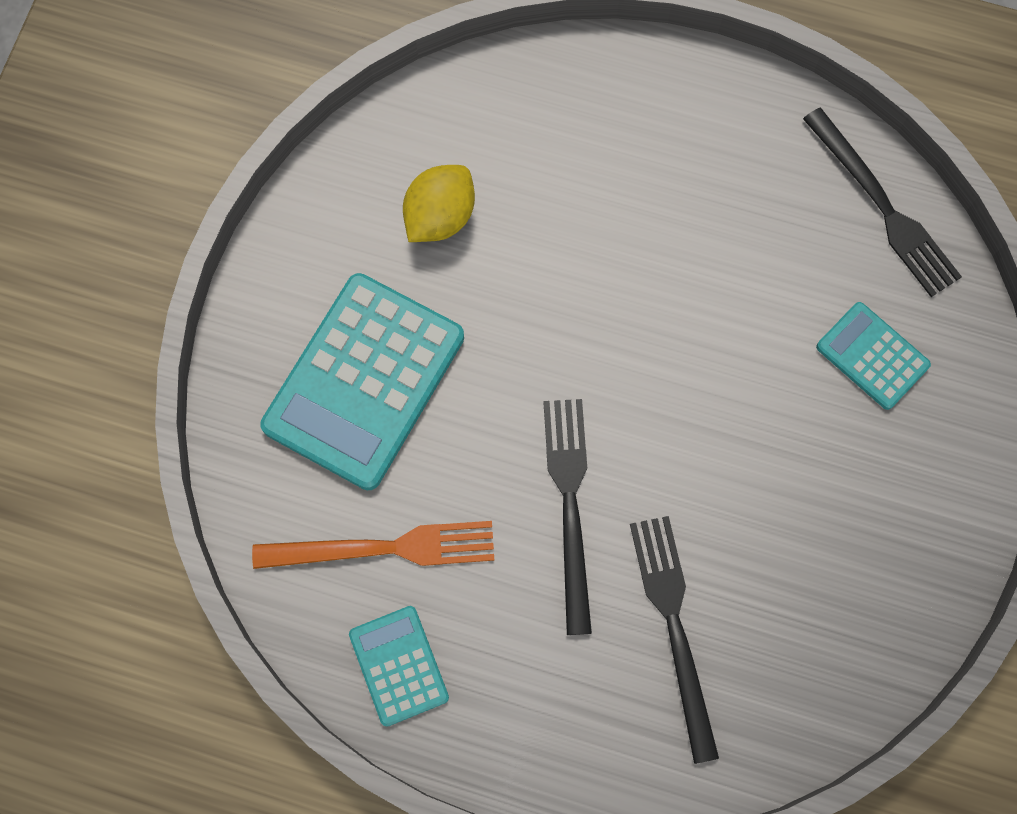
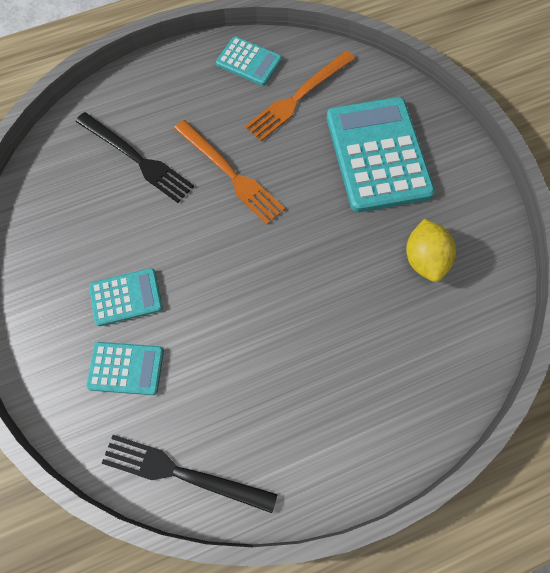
camera: 140 degrees right, 5 degrees down
black fork [543,399,592,635] -> orange fork [174,120,285,224]
none -> turquoise calculator [89,268,163,326]

